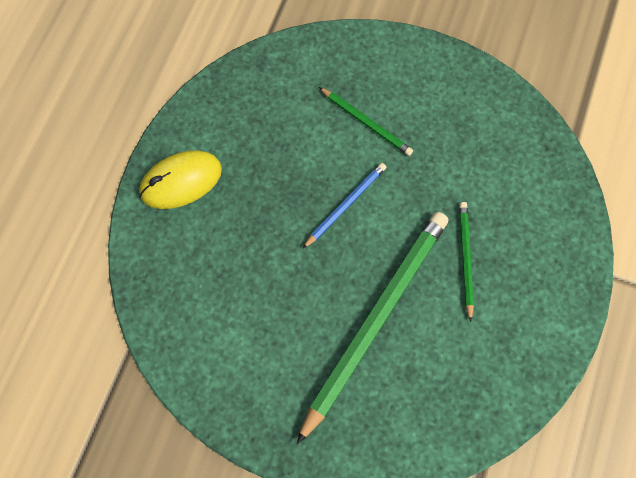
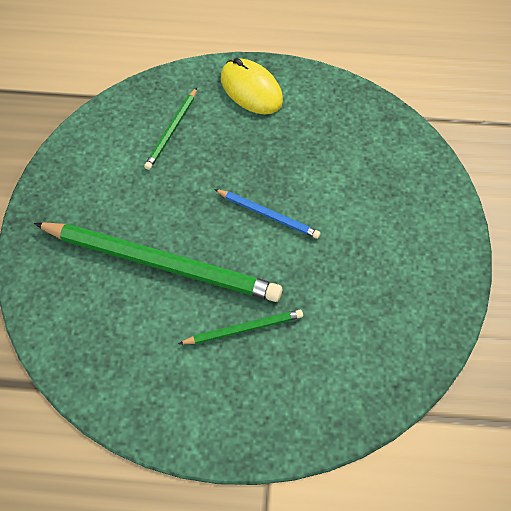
camera: 75 degrees right, 10 degrees down
green pencil [319,87,413,156] -> green pencil moved to [144,88,197,170]

